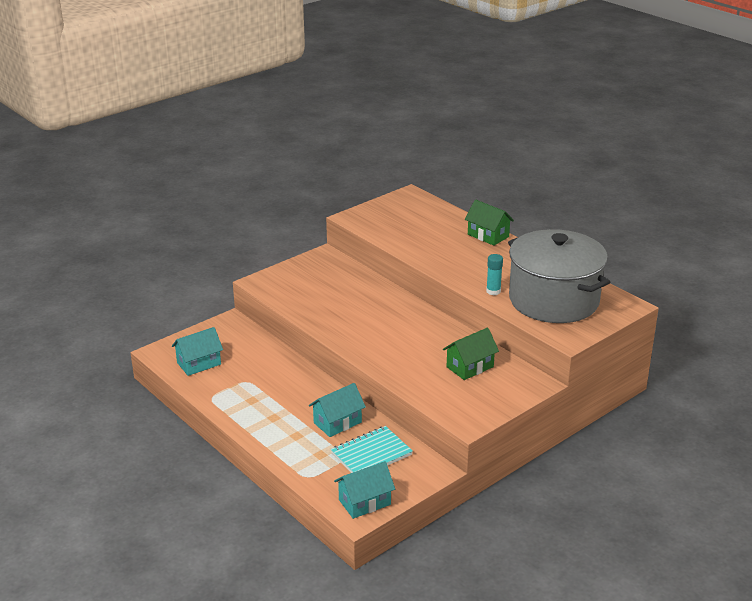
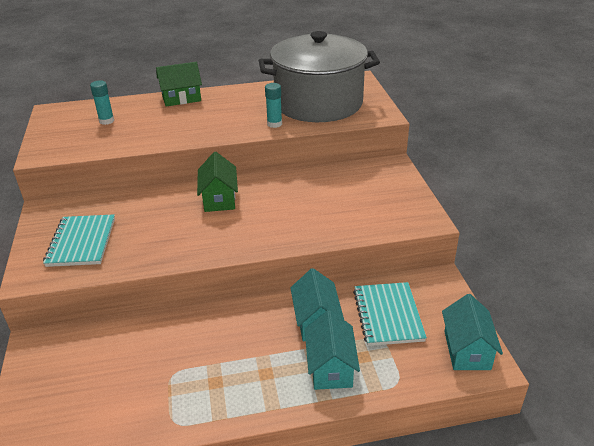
camera: 60 degrees left, 5 degrees up
turquoise house [172,327,223,376] -> turquoise house moved to [305,310,360,390]
green house [443,328,499,380] -> green house moved to [197,152,238,212]
none -> turquoise notebook [43,214,115,267]
none -> turquoise glue stick [90,80,114,125]

